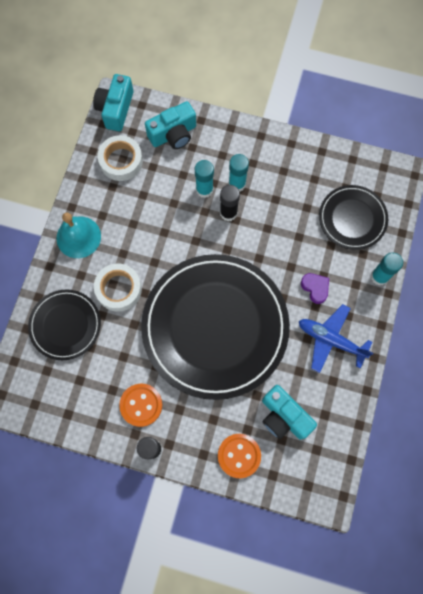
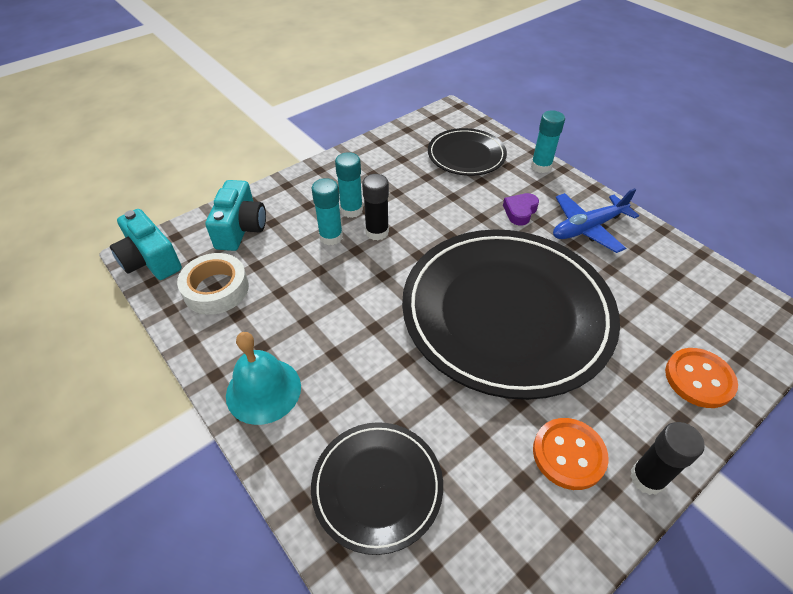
camera: 55 degrees left, 25 degrees down
white tape [94,264,142,312] -> none
turquoise camera [262,385,317,440] -> none
purple heart [301,273,329,304] -> purple heart turned 60 degrees counterclockwise [503,193,539,225]

